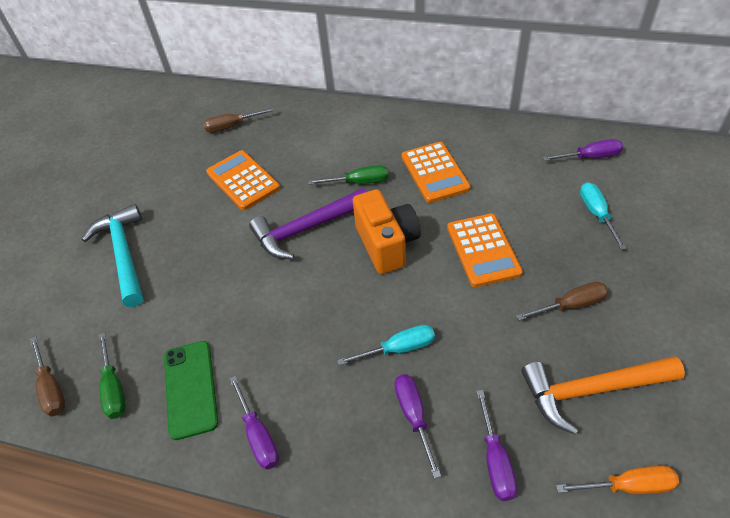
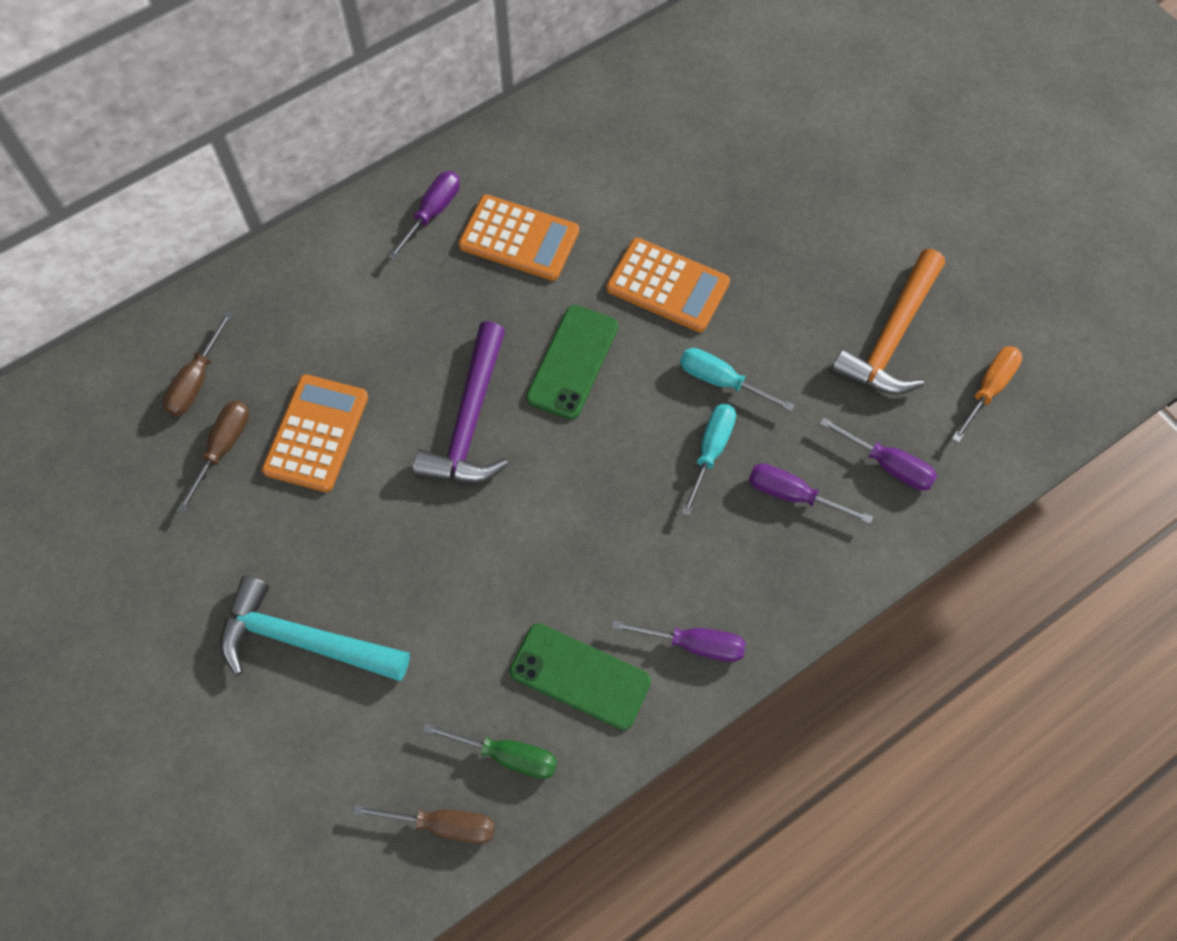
camera: 55 degrees left, 15 degrees up
orange calculator [206,150,280,210] -> orange calculator turned 105 degrees clockwise [262,374,368,492]
green screwdriver [308,165,388,185] -> none
orange camera [353,189,421,274] -> green phone [526,305,618,419]
brown screwdriver [516,282,609,321] -> brown screwdriver moved to [177,401,249,513]
purple screwdriver [543,139,623,161] -> purple screwdriver moved to [388,171,460,261]
turquoise screwdriver [580,182,627,250] -> turquoise screwdriver moved to [680,348,795,412]

